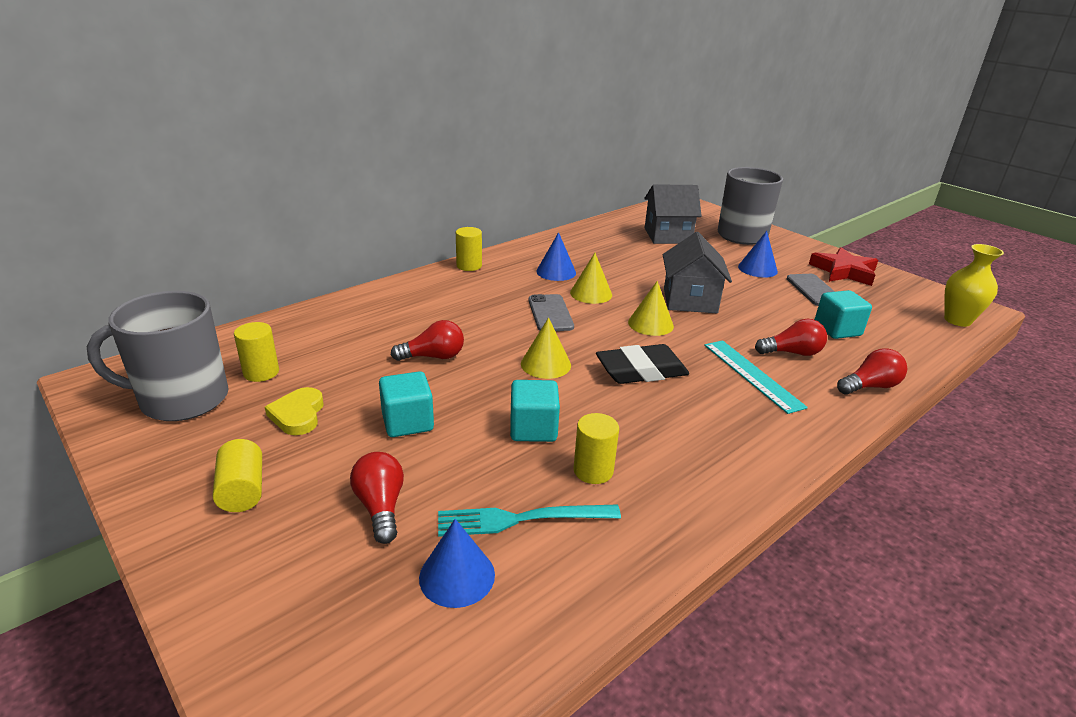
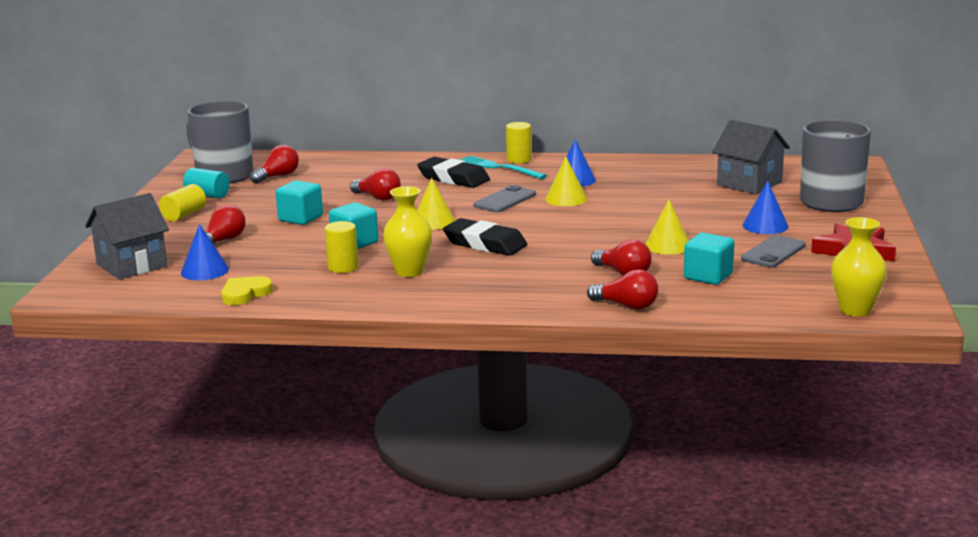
camera: 50 degrees right, 10 degrees down
yellow cylinder [234,322,279,382] -> red light bulb [250,145,299,184]
yellow heart [265,387,324,435] -> yellow heart moved to [221,276,273,305]
turquoise fork [438,504,621,537] -> turquoise fork moved to [459,156,547,179]
yellow cone [628,281,674,336] -> yellow cone moved to [645,200,689,254]
grey house [663,232,732,313] -> grey house moved to [85,193,169,280]
turquoise ruler [704,340,808,414] -> none
none -> turquoise cylinder [183,168,230,198]
none -> yellow vase [383,186,432,277]
none -> black eraser [417,157,490,188]

